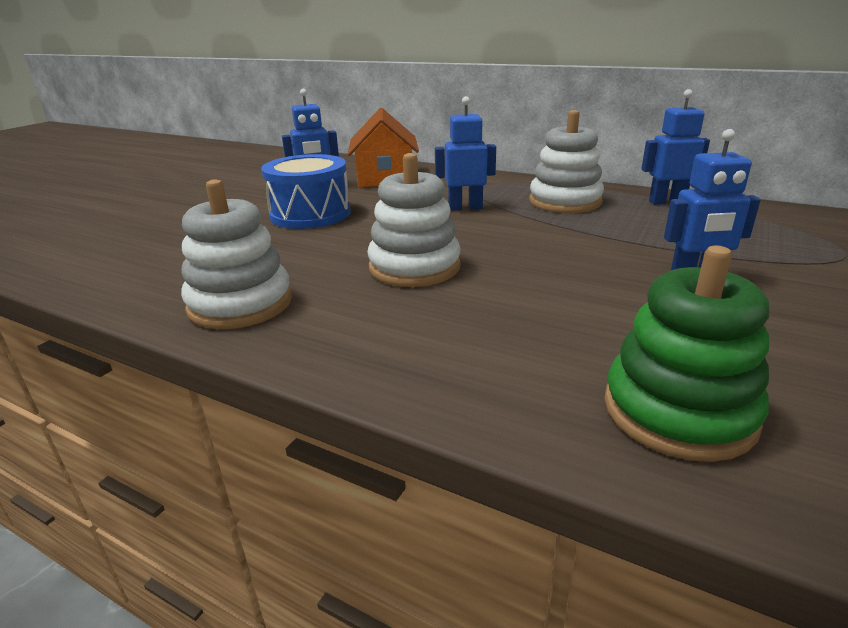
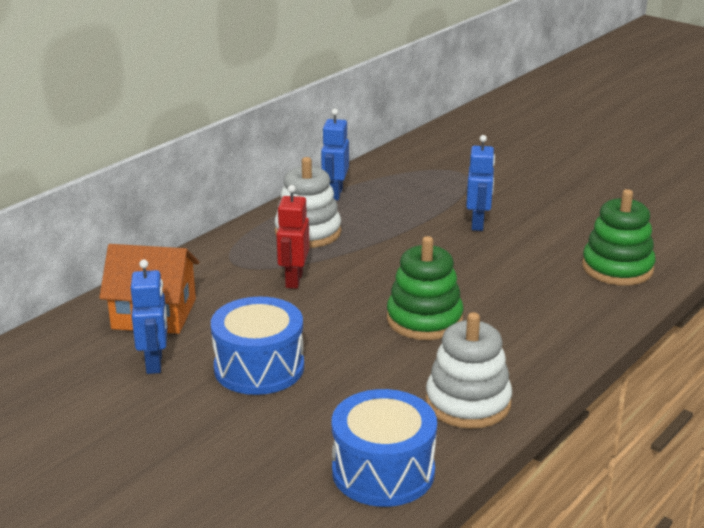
camera: 80 degrees left, 0 degrees up
white stacking toy [367,153,461,287] -> green stacking toy [387,236,464,340]
blue robot [435,96,496,211] -> red robot [276,185,309,289]
none -> blue drum [332,389,437,507]

